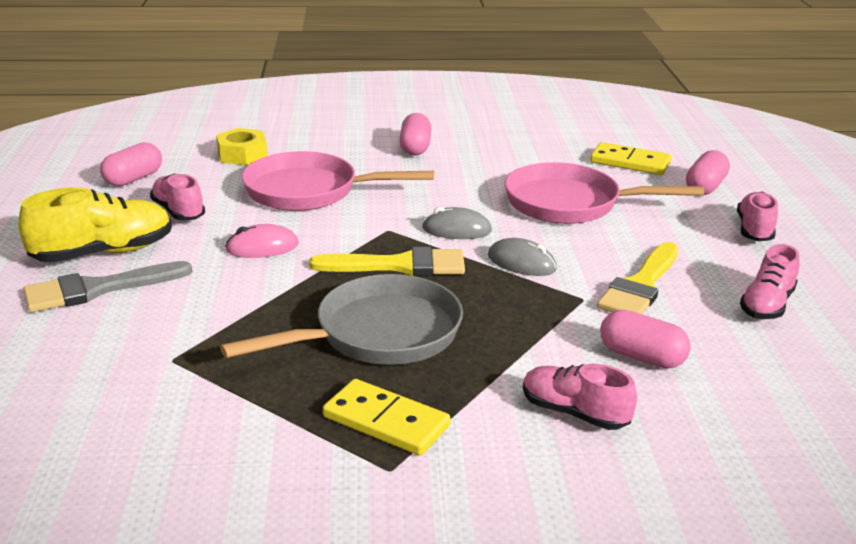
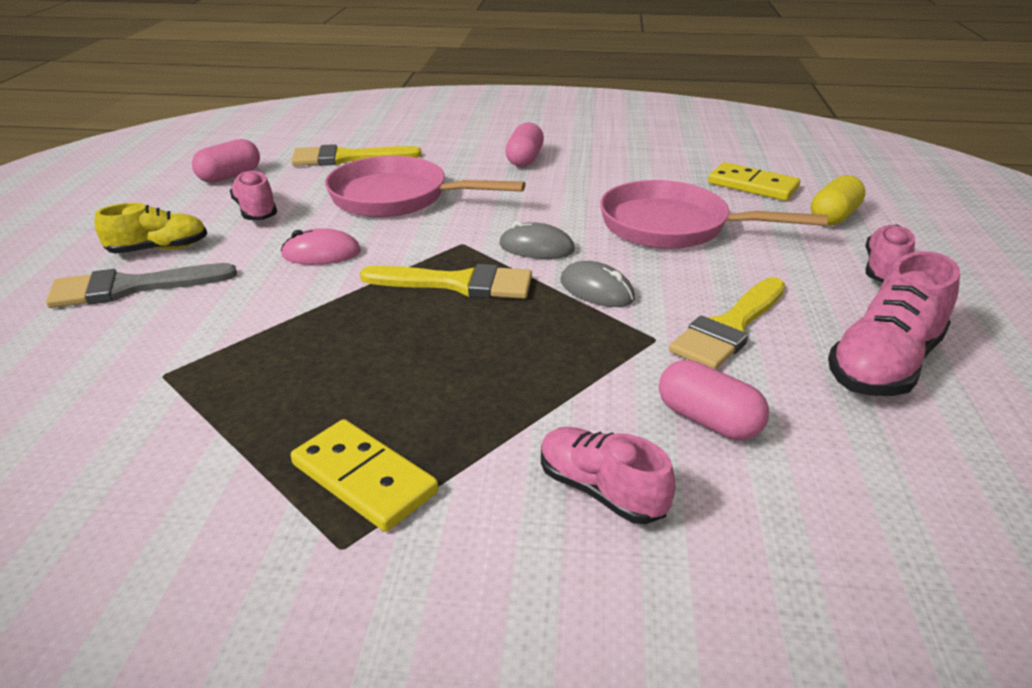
camera: 10 degrees right, 5 degrees up
yellow shoe [18,187,172,263] -> yellow shoe [94,203,207,254], size x0.66
yellow nut [216,128,267,165] -> yellow brush [291,144,422,166]
grey pan [220,274,463,365] -> none
pink capsule [686,150,730,195] -> yellow capsule [811,175,866,226]
pink shoe [740,244,800,319] -> pink shoe [828,251,960,396], size x1.53

